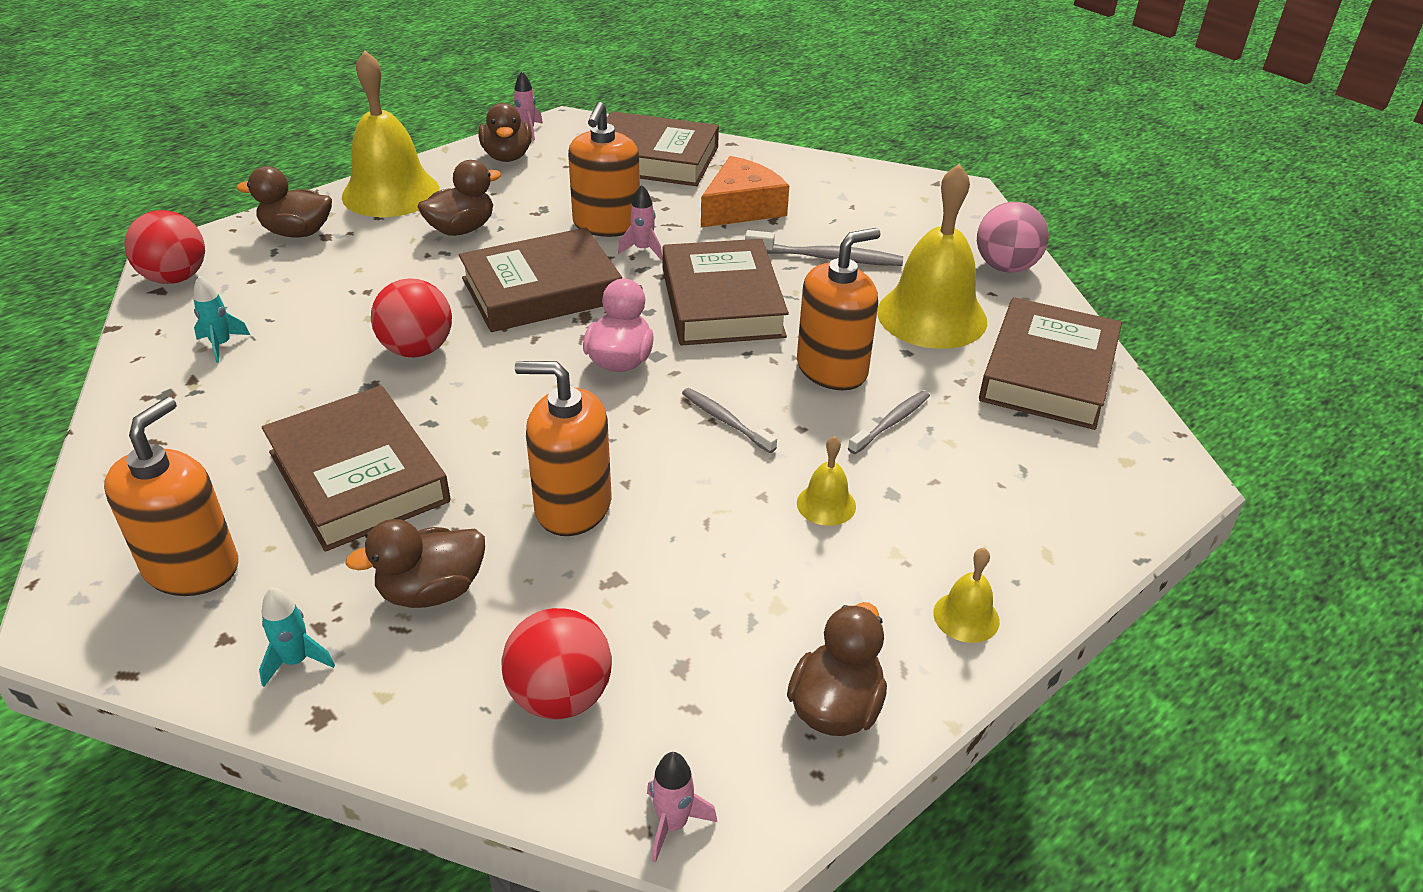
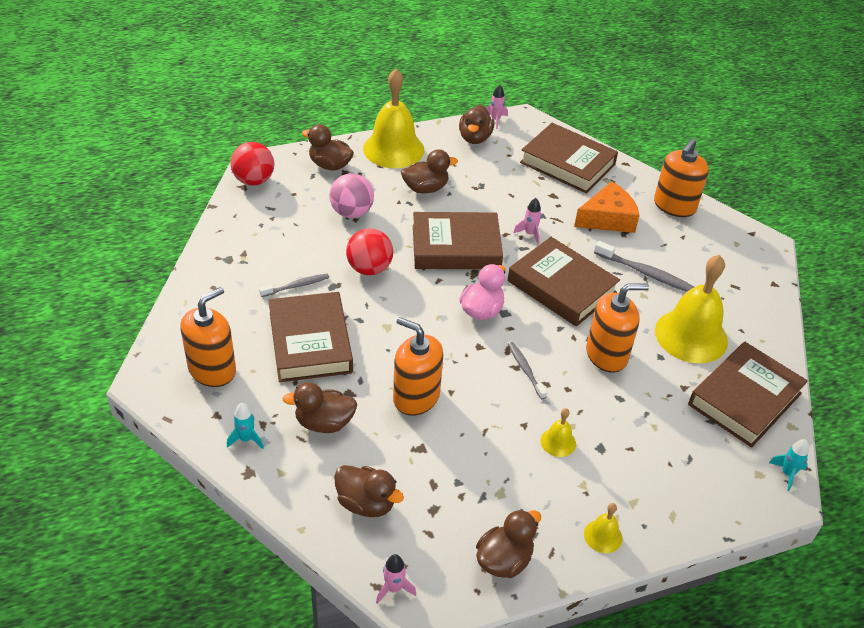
camera: 20 degrees right, 5 degrees up
turquoise rocket [193,275,250,363] -> turquoise rocket moved to [769,439,809,491]
red ball [501,608,612,719] -> brown duck [334,465,404,517]
orange soap dispenser [568,102,640,237] -> orange soap dispenser moved to [654,138,709,217]
brown book [662,239,789,346] -> brown book turned 60 degrees counterclockwise [507,237,620,327]
grey toothbrush [848,391,930,454] -> grey toothbrush moved to [259,273,329,297]
pink ball [977,202,1049,272] -> pink ball moved to [329,173,374,218]

